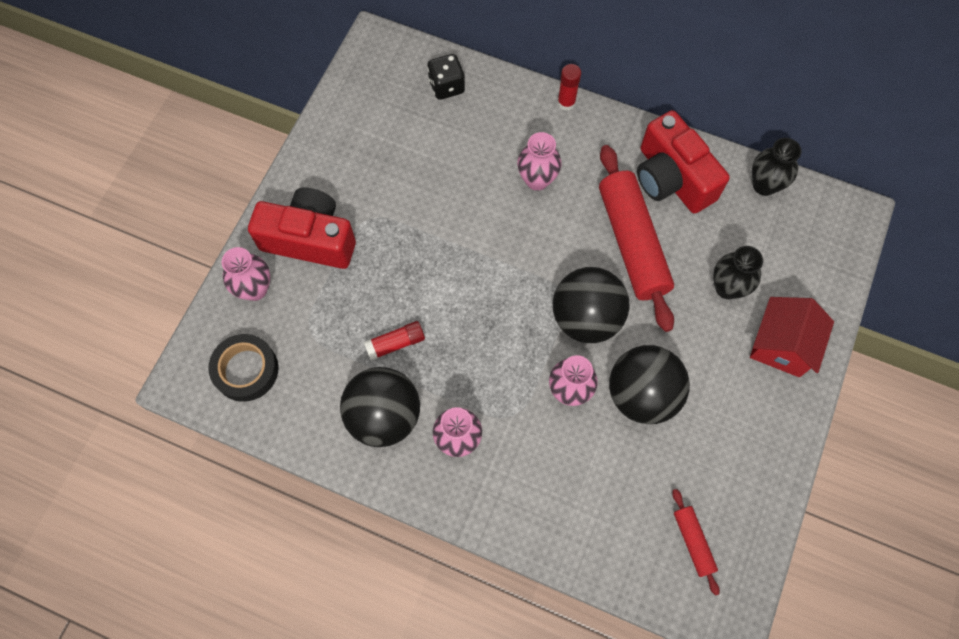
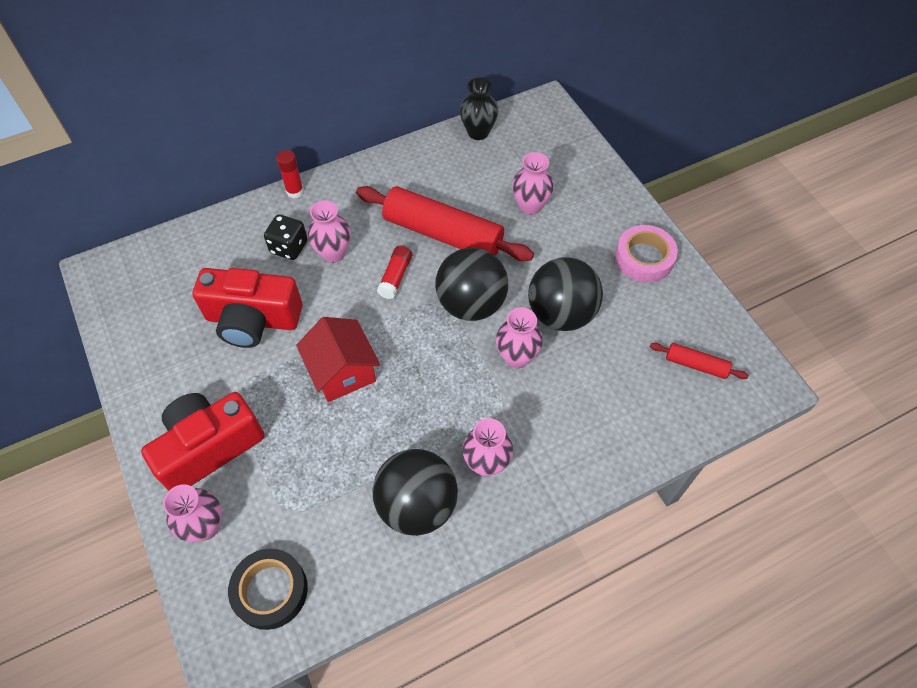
camera: 50 degrees left, 10 degrees down
red glue stick [364,321,425,361] -> red glue stick moved to [377,246,412,299]
black dice [427,54,465,100] -> black dice moved to [264,214,307,260]
red camera [637,110,730,214] -> red camera moved to [193,268,303,348]
black vase [713,246,763,299] -> pink vase [512,152,554,215]
red house [750,297,834,377] -> red house moved to [296,317,380,402]
none -> pink tape [615,225,678,282]

